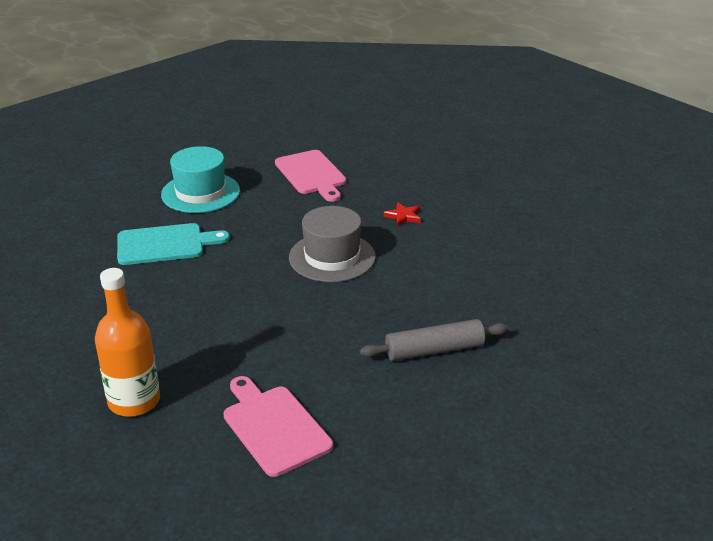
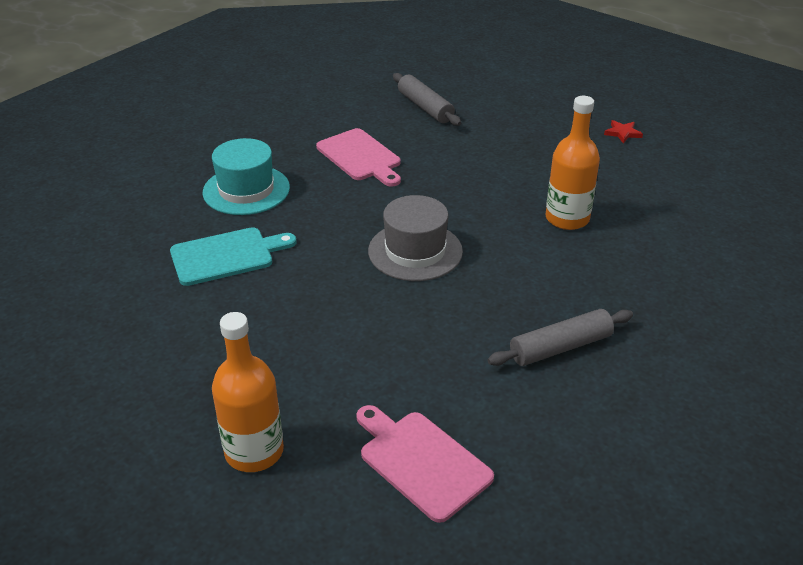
camera: 10 degrees left, 5 degrees up
red star [383,202,421,226] -> red star moved to [604,120,643,144]
none -> grey rolling pin [393,73,461,126]
none -> orange bottle [546,96,600,230]

